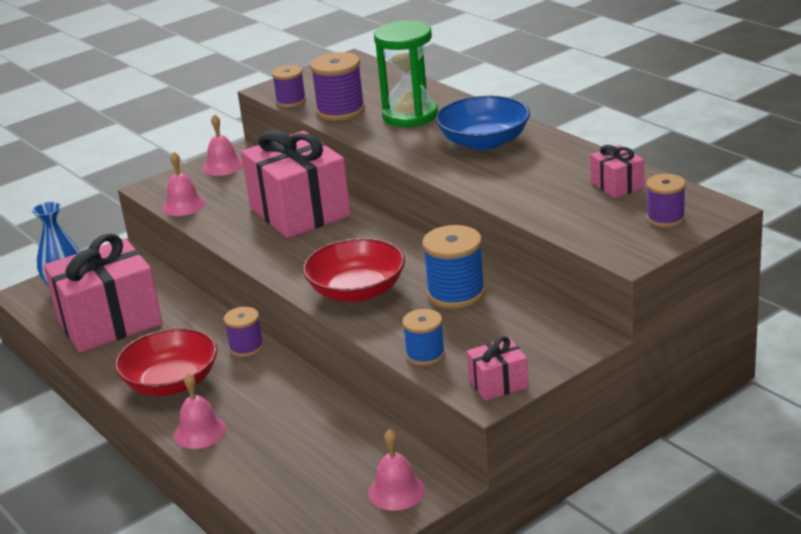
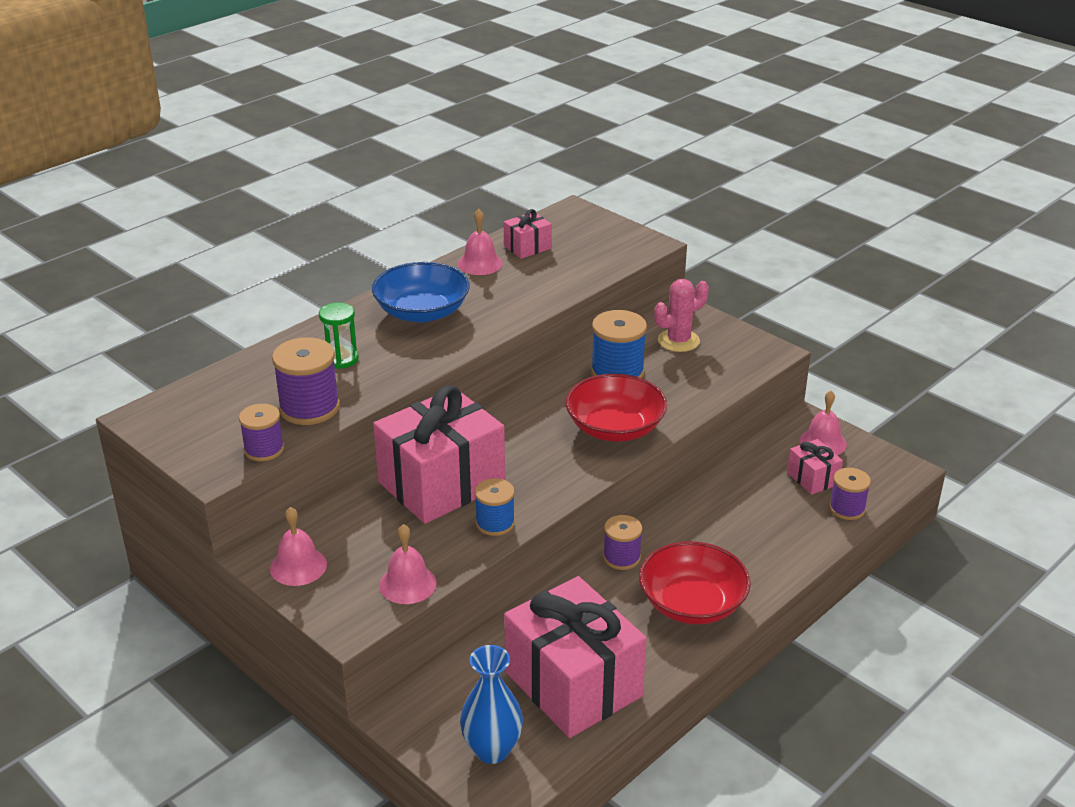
camera: 100 degrees left, 5 degrees up
pink bell [174,373,226,449] -> pink bell moved to [458,209,503,275]
green hourglass [374,21,438,127] -> green hourglass [319,302,359,369], size x0.54
blue spool [402,309,445,366] -> blue spool moved to [475,478,515,536]
pink gift [467,336,528,401] -> pink gift moved to [787,439,843,495]
purple spool [646,174,686,227] -> purple spool moved to [829,468,871,520]
none -> pink cactus [654,279,709,352]

